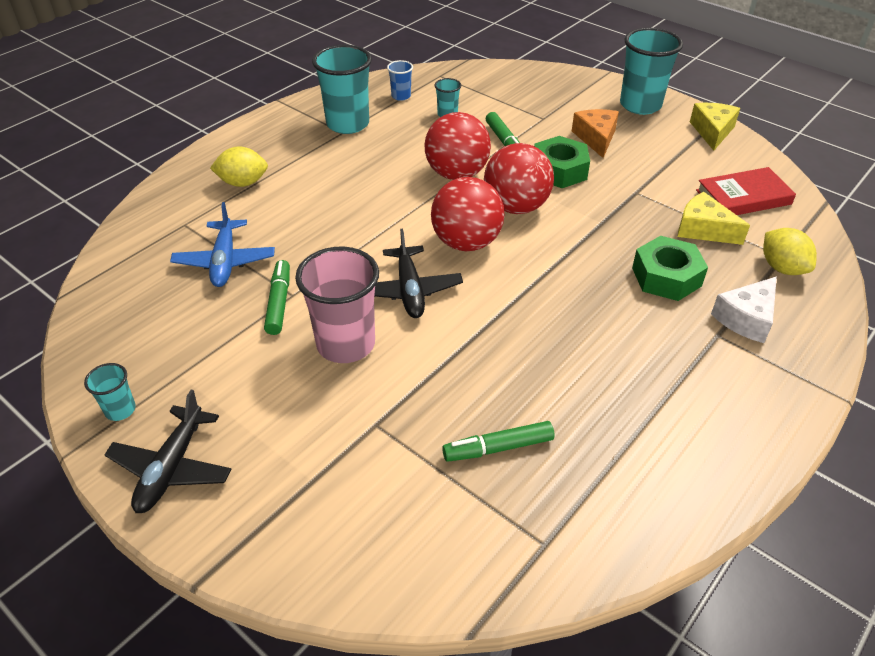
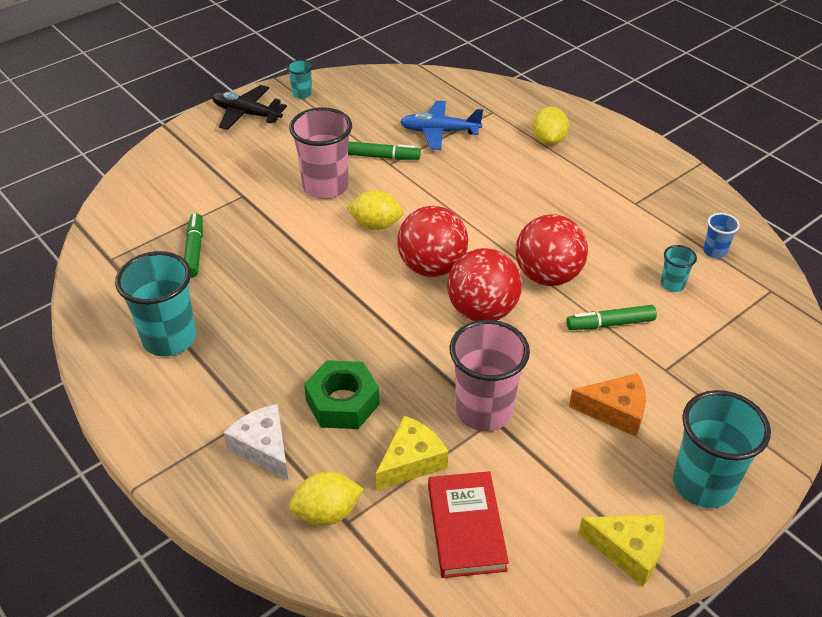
camera: 100 degrees right, 0 degrees up
turquoise cup [312,45,372,134] -> turquoise cup moved to [115,251,196,356]
black plane [374,229,463,318] -> yellow lemon [346,190,403,230]
green nut [534,136,590,188] -> none
none -> pink cup [449,320,530,431]

